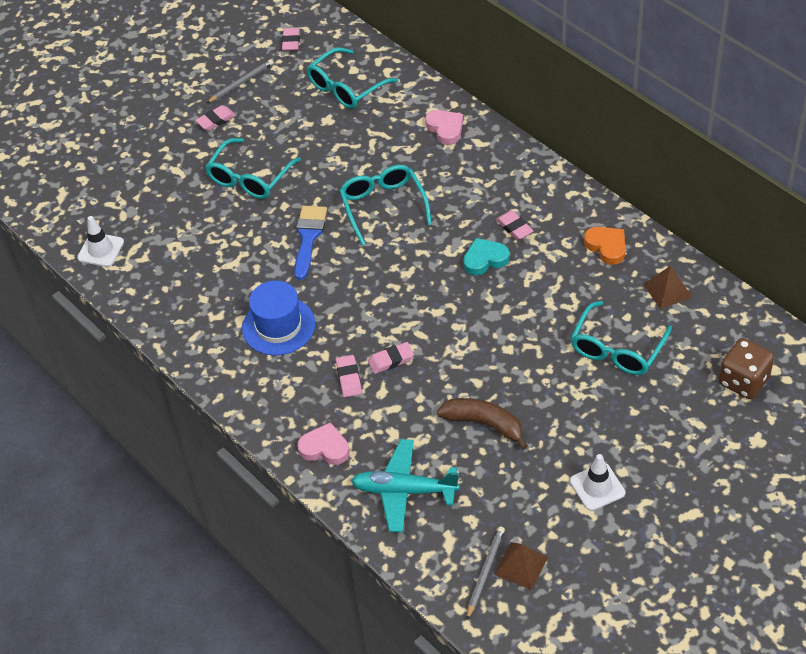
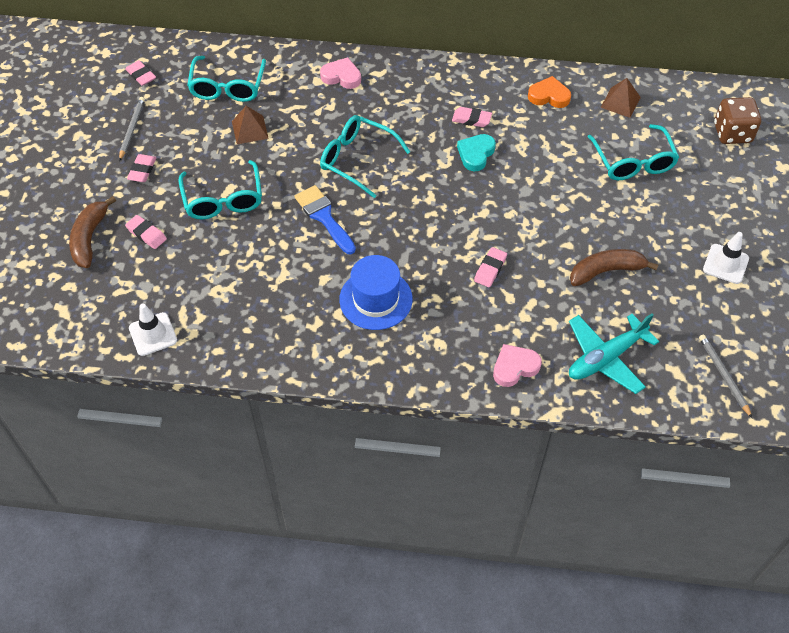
camera: 45 degrees left, 5 degrees up
pink eraser [336,355,362,397] -> pink eraser moved to [125,215,167,249]
brown pyramid [494,542,548,590] -> brown pyramid moved to [232,106,269,144]
none -> brown banana [69,196,116,268]

